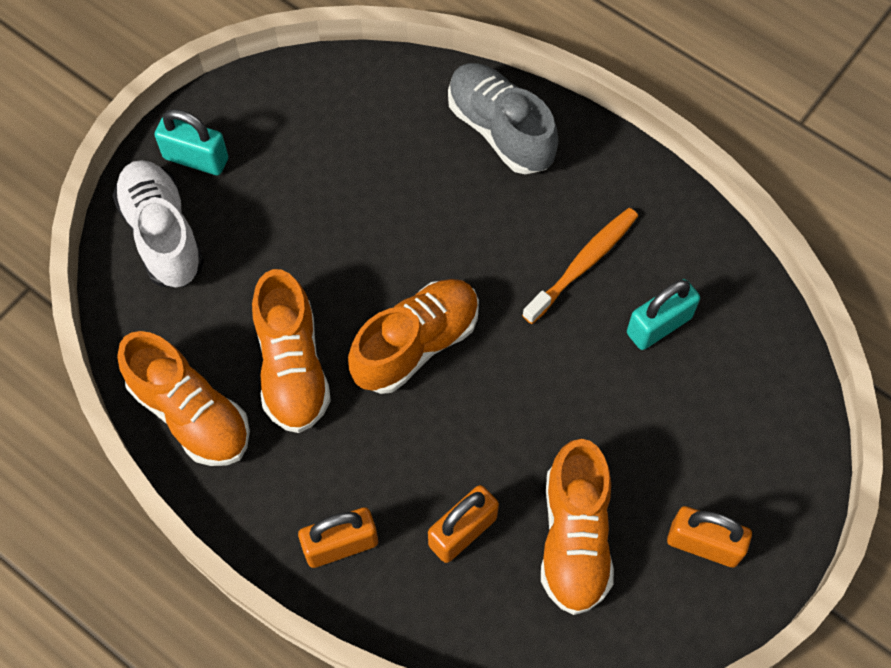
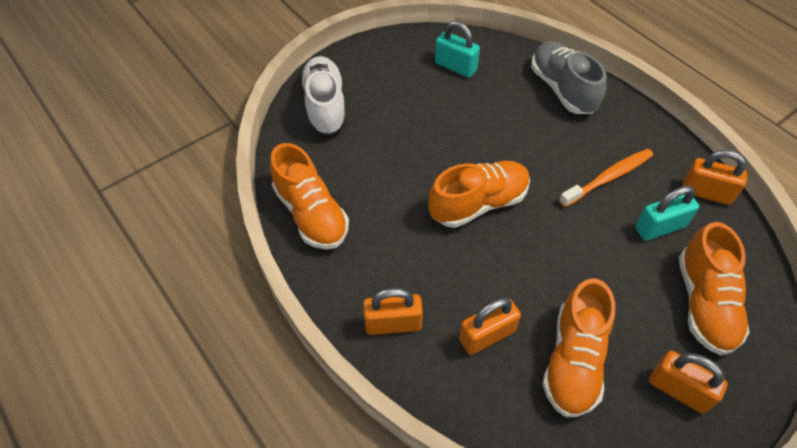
camera: 15 degrees right, 10 degrees down
turquoise padlock [155,109,228,175] -> turquoise padlock moved to [435,21,480,78]
orange shoe [252,269,331,433] -> orange shoe moved to [679,222,750,355]
none -> orange padlock [682,150,748,205]

